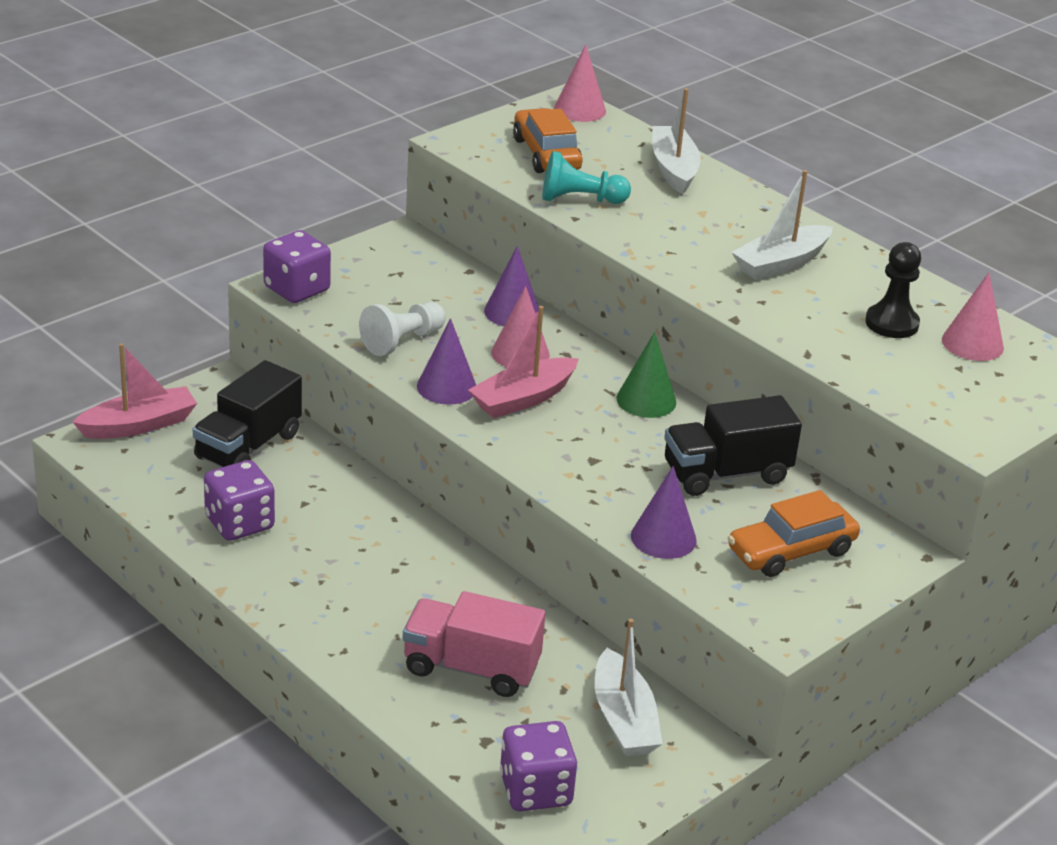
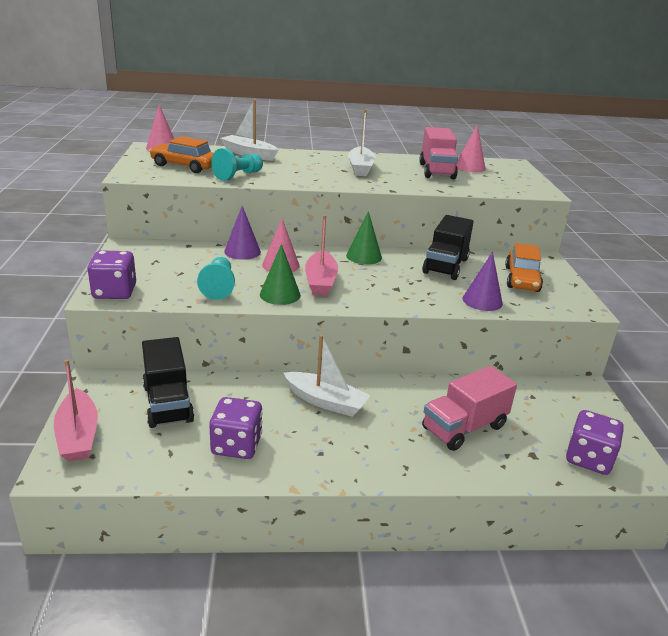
camera: 50 degrees left, 5 degrees down
pink boat [72,343,197,439] -> pink boat turned 150 degrees clockwise [54,359,98,461]
white pawn [359,302,446,356] -> turquoise pawn [197,257,235,300]
purple cone [417,318,476,405] -> green cone [260,244,301,305]
white boat [595,619,662,757] -> white boat moved to [284,335,371,417]
black pawn [865,242,921,338] -> pink truck [419,127,458,180]

